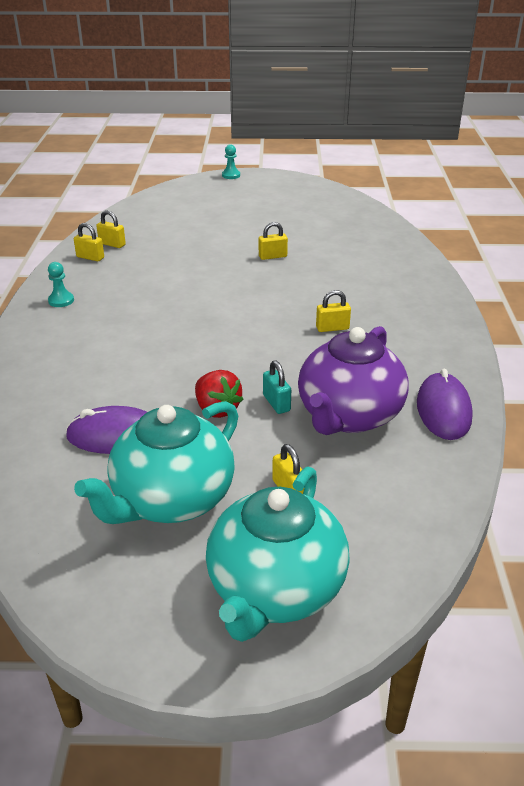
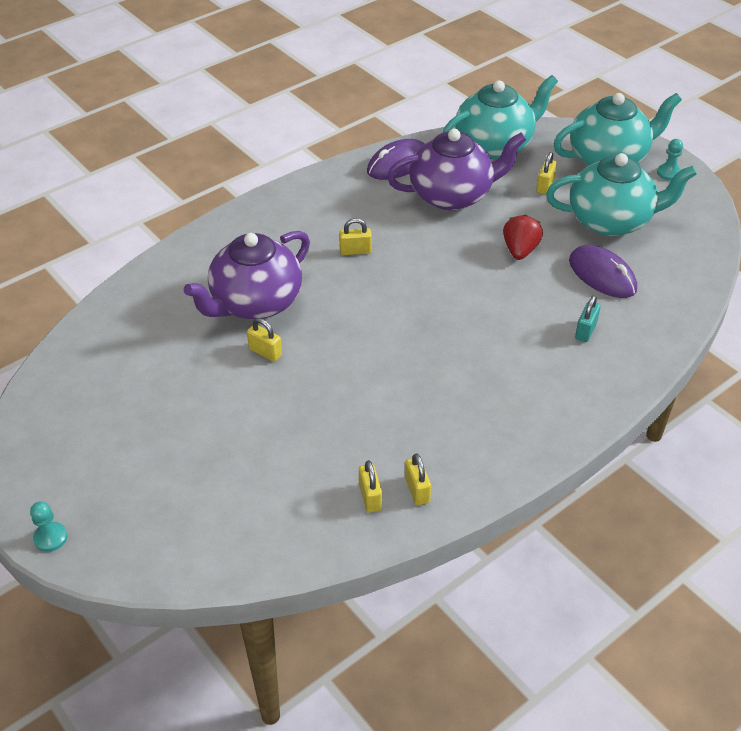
camera: 130 degrees left, 10 degrees up
turquoise pawn [48,262,74,307] -> turquoise pawn moved to [657,139,683,181]
turquoise padlock [263,360,291,414] -> turquoise padlock moved to [575,296,601,342]
yellow padlock [316,290,351,332] -> yellow padlock turned 45 degrees counterclockwise [339,218,372,255]
none -> purple teapot [184,231,310,319]
none -> turquoise teapot [442,75,558,160]

